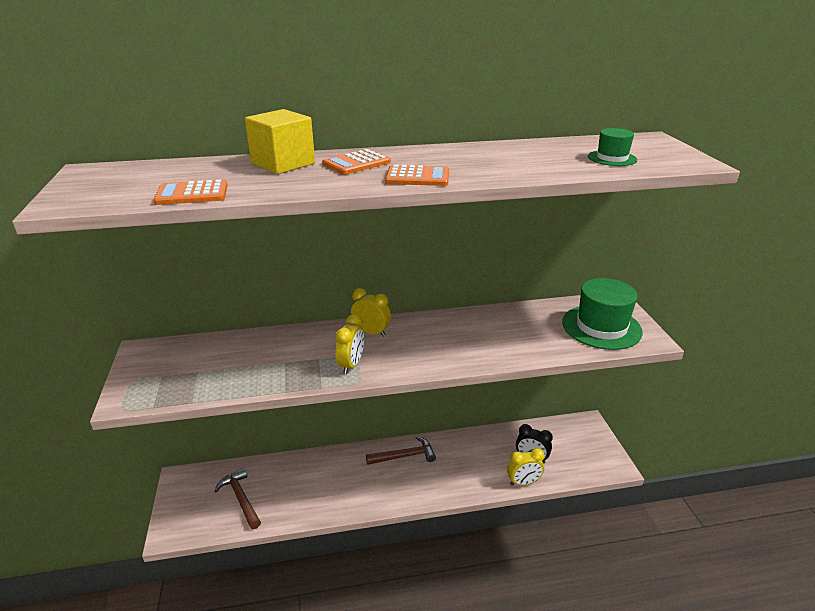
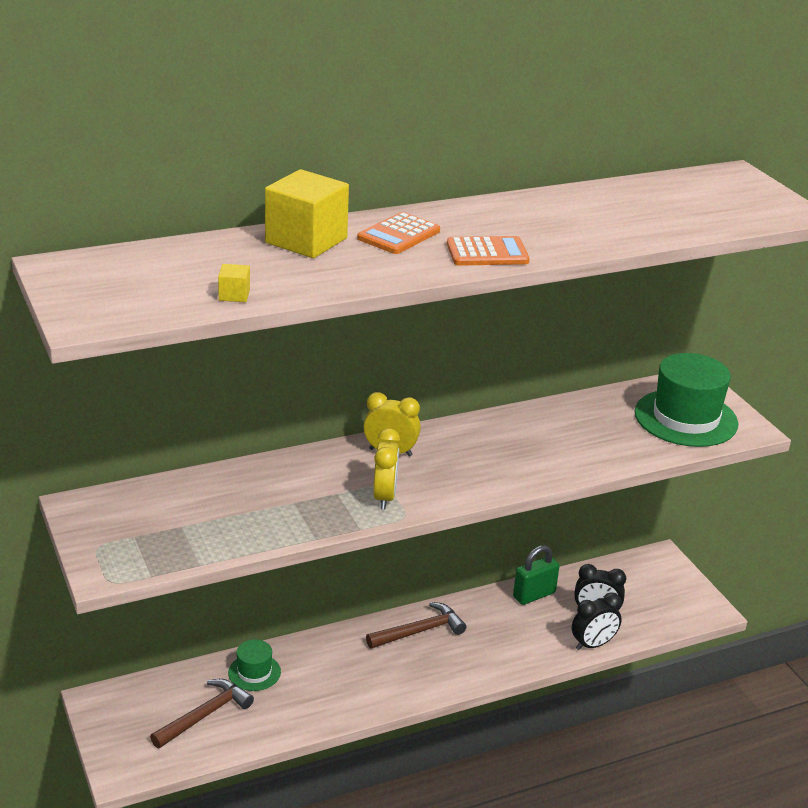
camera: 15 degrees left, 0 degrees up
orange calculator [153,179,228,205] -> yellow cube [218,264,250,302]
brown hammer [215,468,261,529] -> brown hammer turned 90 degrees clockwise [150,679,254,748]
yellow clock [507,448,545,486] -> black clock [572,592,622,650]
green hat [588,128,637,166] -> green hat moved to [228,639,281,691]
none -> green padlock [513,545,560,605]

